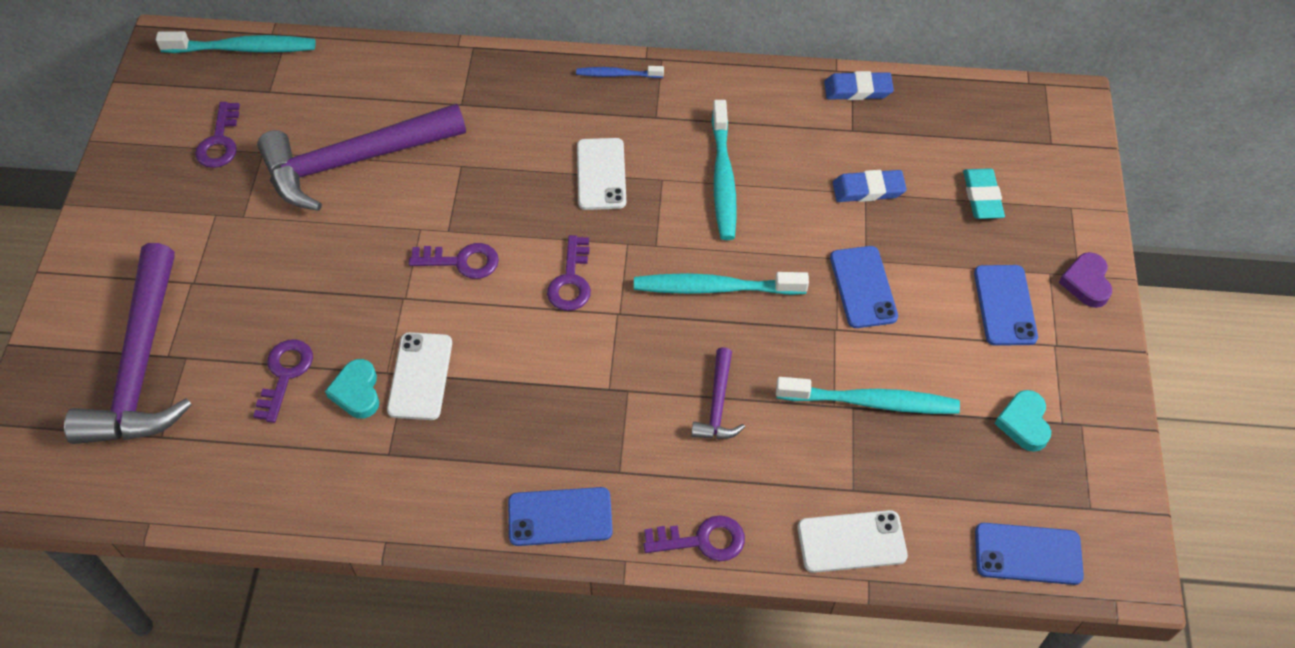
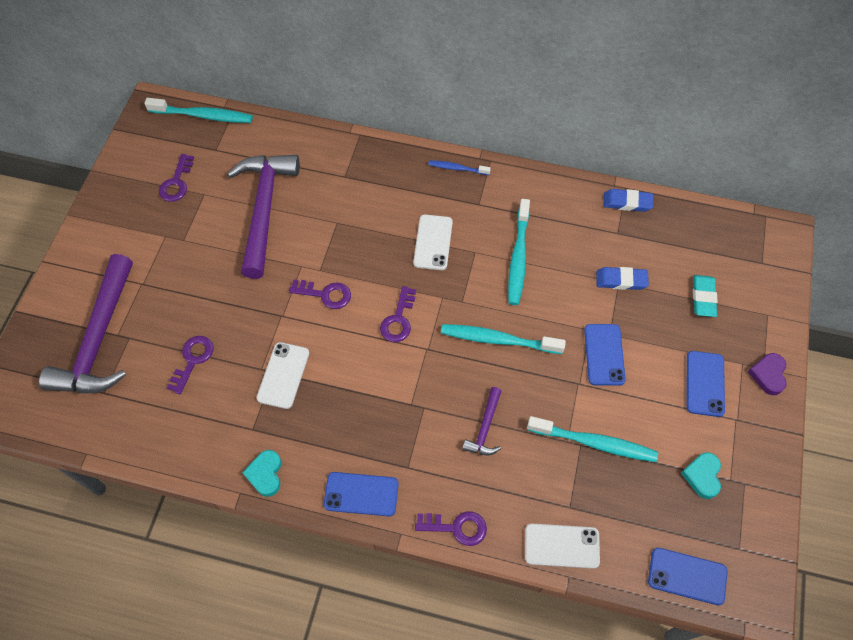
camera: 10 degrees right, 5 degrees up
purple hammer [257,103,466,211] -> purple hammer turned 105 degrees clockwise [227,155,300,279]
turquoise heart [325,359,379,419] -> turquoise heart moved to [242,450,281,497]

